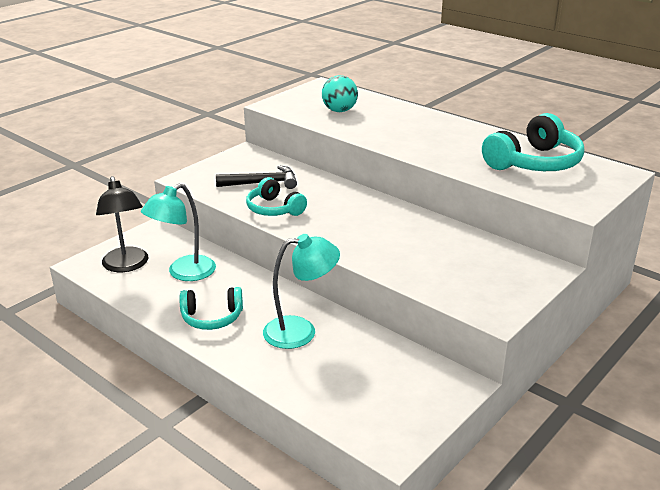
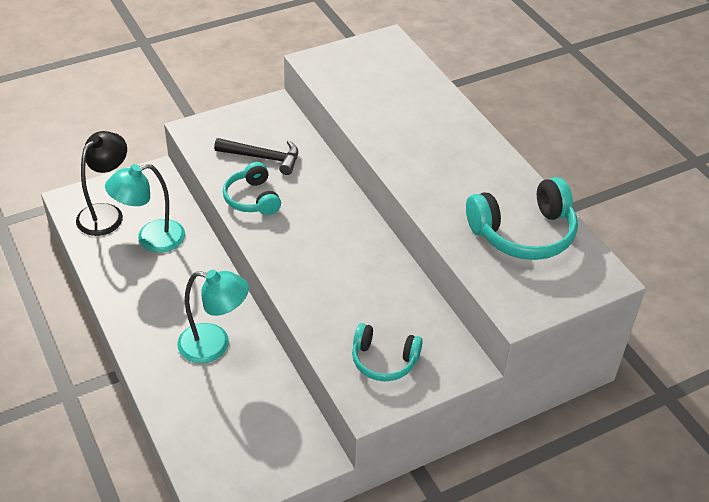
camera: 20 degrees right, 15 degrees up
black lamp [96,176,148,272] -> black lamp turned 150 degrees counterclockwise [76,131,127,236]
turquoise headphones [179,287,243,330] -> turquoise headphones moved to [352,323,423,381]
turquoise ball [322,75,358,112] -> none

